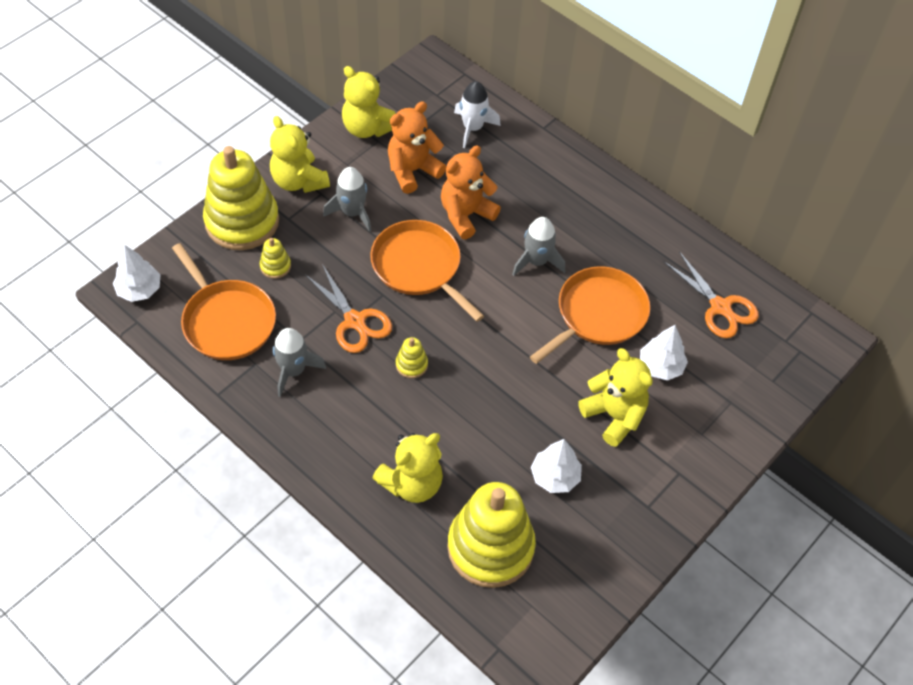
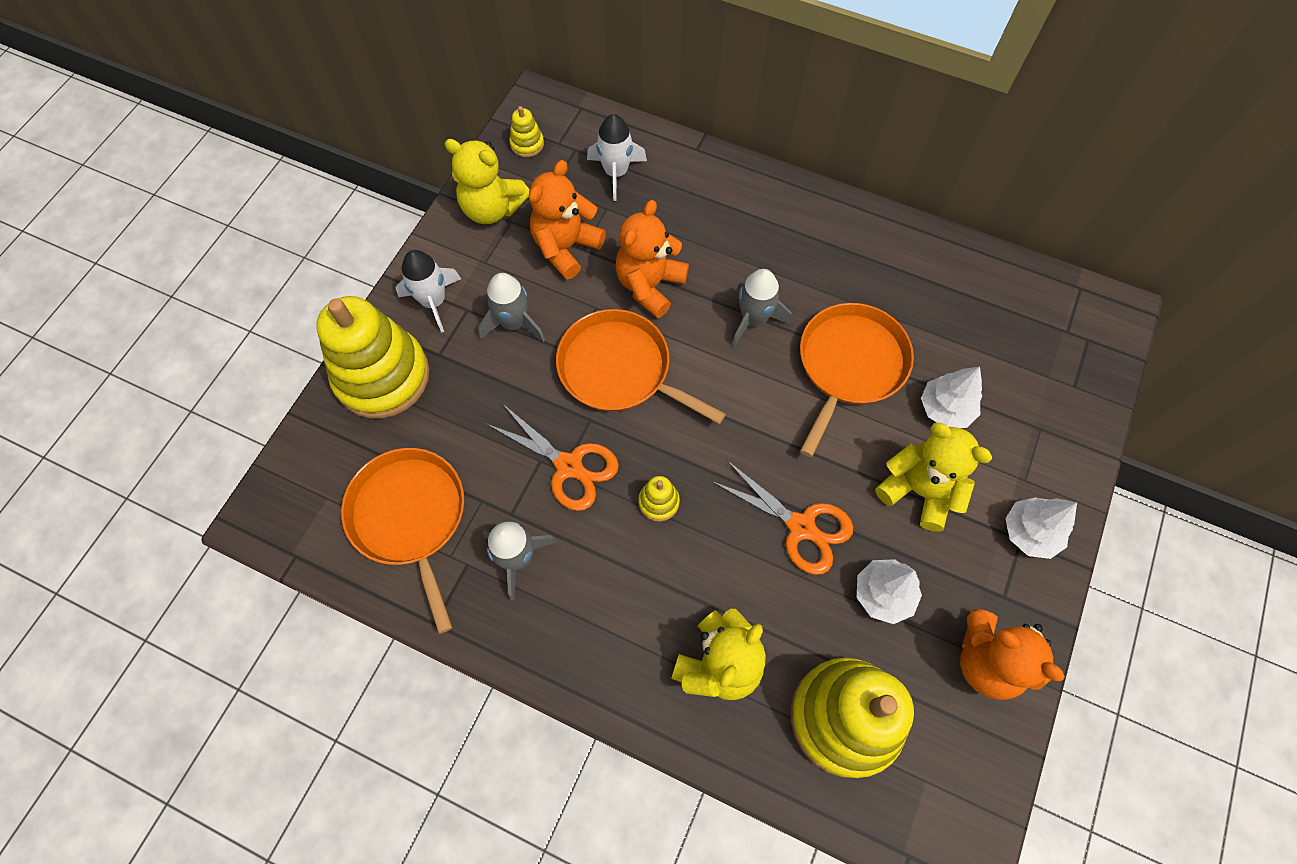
camera: 15 degrees left, 10 degrees up
white tree [113,245,161,302] -> white tree moved to [1005,497,1077,559]
orange pan [172,243,276,360] -> orange pan turned 150 degrees counterclockwise [341,448,464,634]
yellow stacking toy [260,238,291,279] -> yellow stacking toy moved to [509,106,544,157]
yellow teddy bear [270,116,330,193] -> white rocket [396,250,461,333]
orange scissors [664,251,759,338] -> orange scissors moved to [711,460,853,575]
none -> orange teddy bear [960,609,1065,700]

